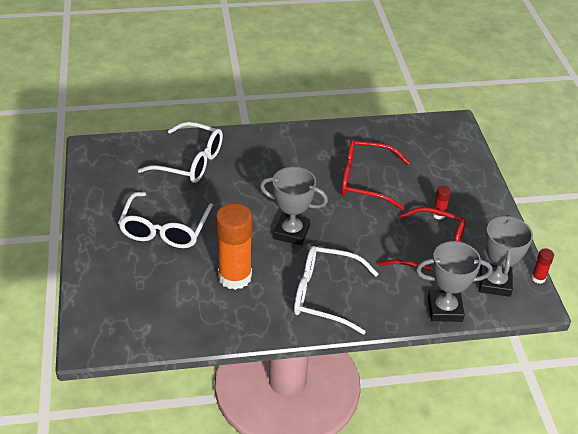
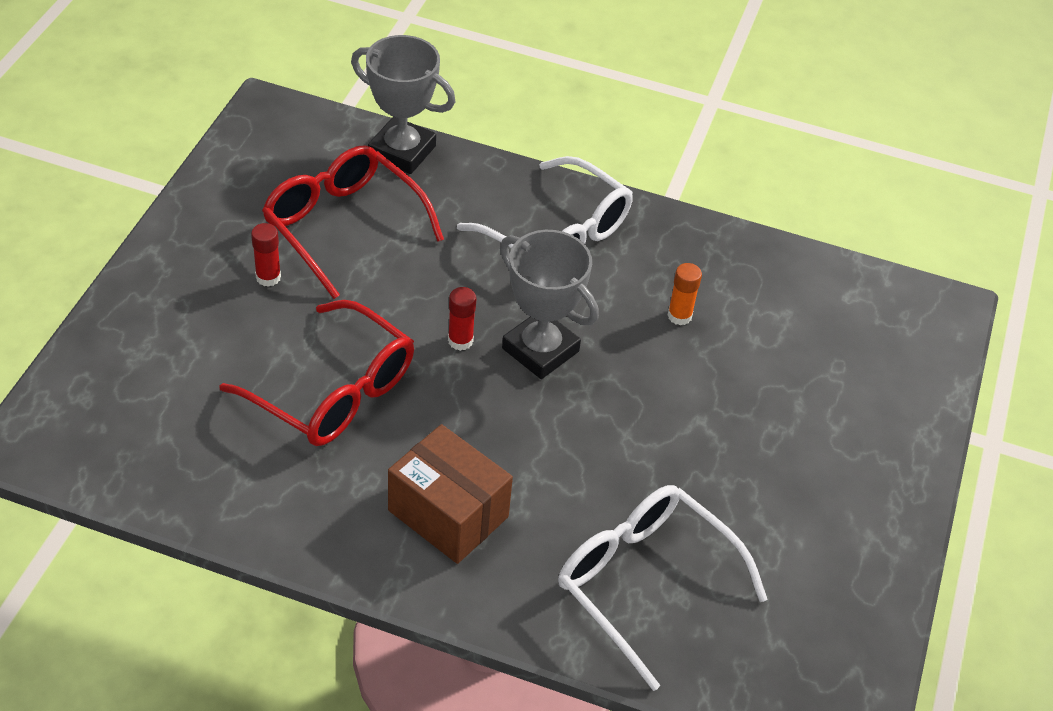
camera: 155 degrees left, 5 degrees up
white glasses [118,192,213,248] -> none
orange glue stick [216,203,253,290] -> orange glue stick [667,263,702,325], size x0.43
grey trophy [479,215,533,297] -> none
red glue stick [531,248,554,284] -> red glue stick moved to [448,287,477,351]
none -> brown box [388,424,513,564]

